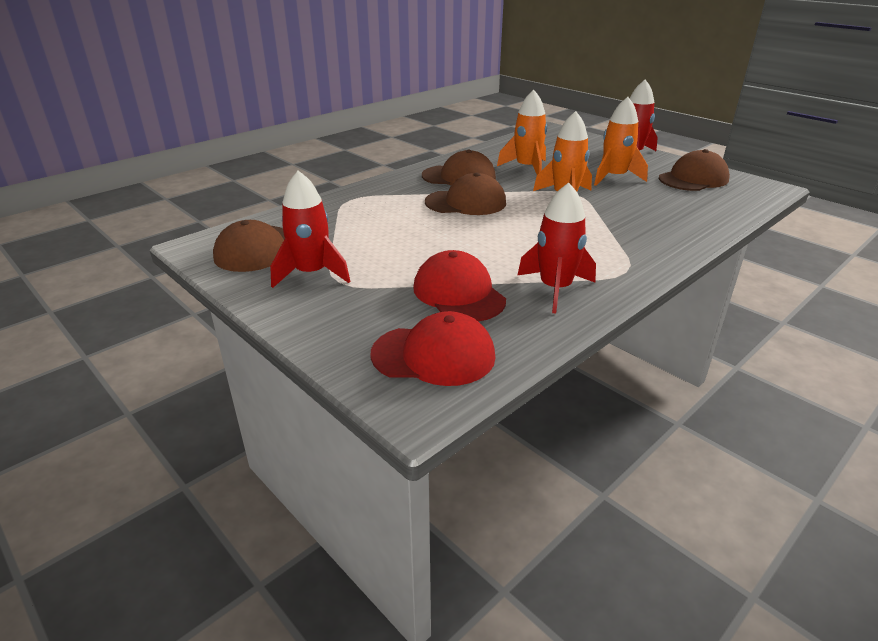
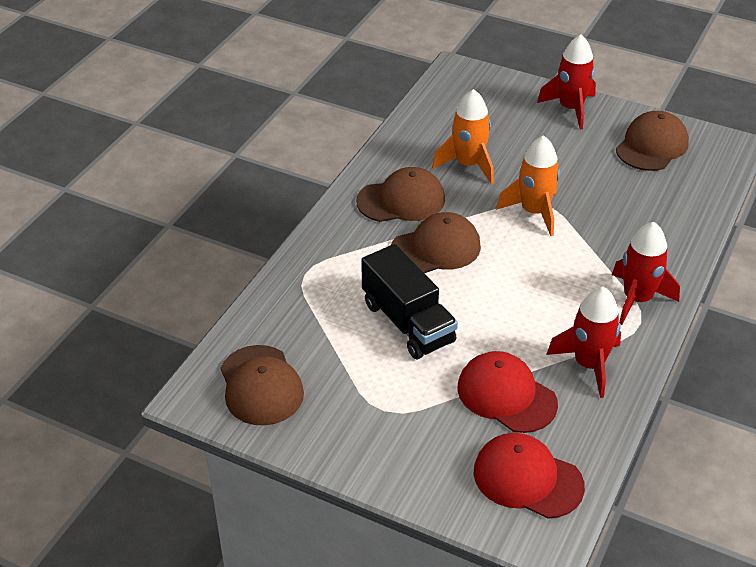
camera: 20 degrees left, 10 degrees up
red rocket [270,171,350,288] -> red rocket moved to [612,222,680,325]
red cap [371,311,495,386] -> red cap turned 135 degrees counterclockwise [474,433,585,519]
orange rocket [594,97,648,186] -> none
none -> black truck [361,244,458,359]

